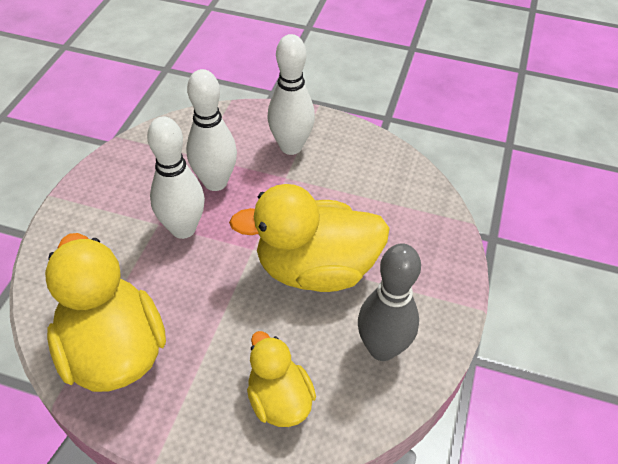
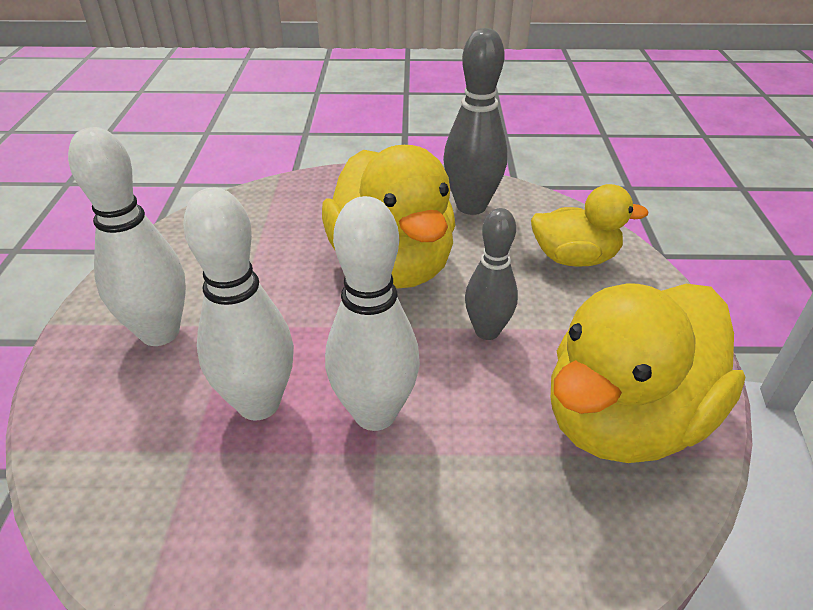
camera: 105 degrees left, 10 degrees down
yellow duck [247,331,316,427] -> yellow duck turned 135 degrees counterclockwise [531,184,648,267]
none -> grey bowling pin [465,208,518,340]

